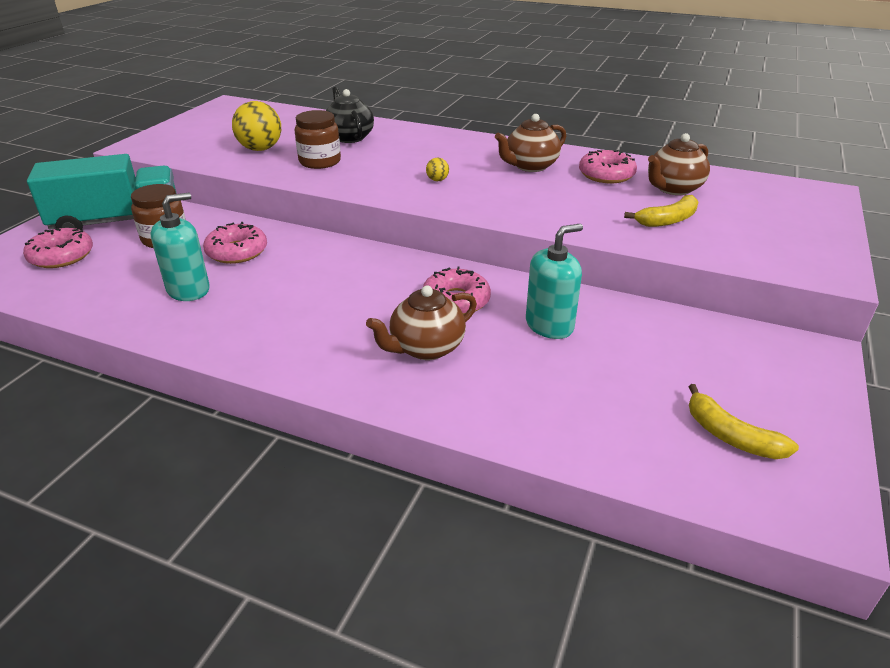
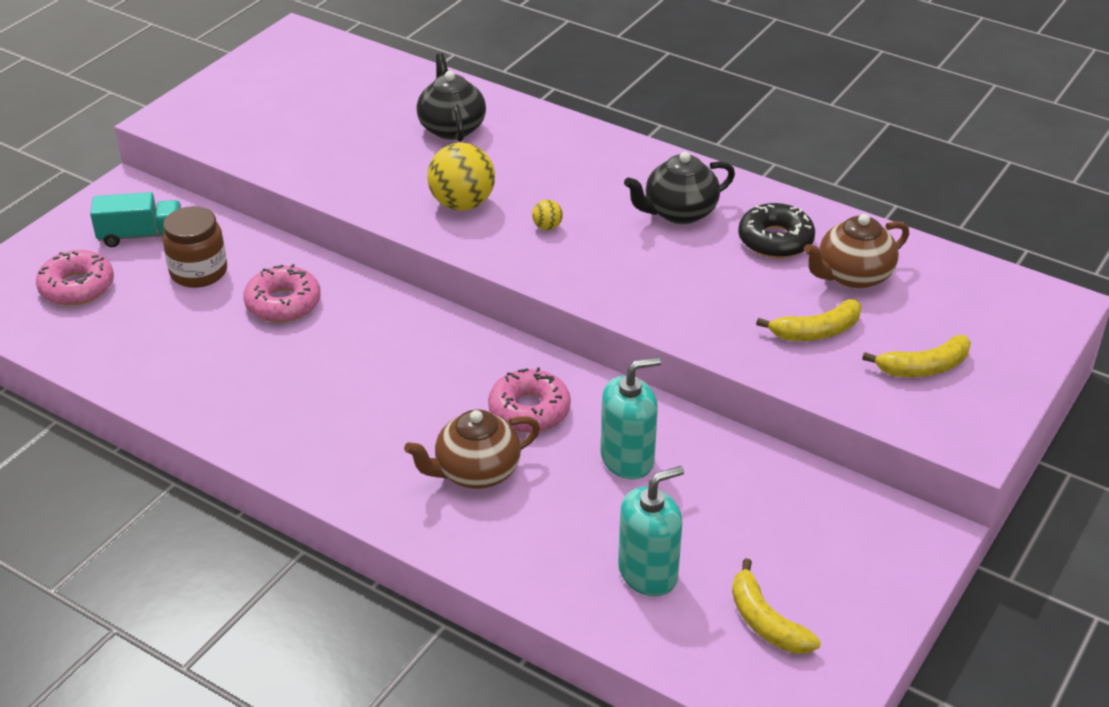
camera: 10 degrees right, 5 degrees up
turquoise truck [27,154,177,230] -> turquoise truck [90,192,181,247], size x0.54
turquoise soap dispenser [150,193,210,301] -> turquoise soap dispenser moved to [618,466,684,597]
yellow ball [232,101,281,151] -> yellow ball moved to [427,143,495,211]
brown jar [294,110,341,169] -> none
brown teapot [495,114,566,172] -> black teapot [624,152,735,224]
pink donut [579,150,637,183] -> black donut [738,203,815,258]
none -> yellow banana [862,335,971,377]

